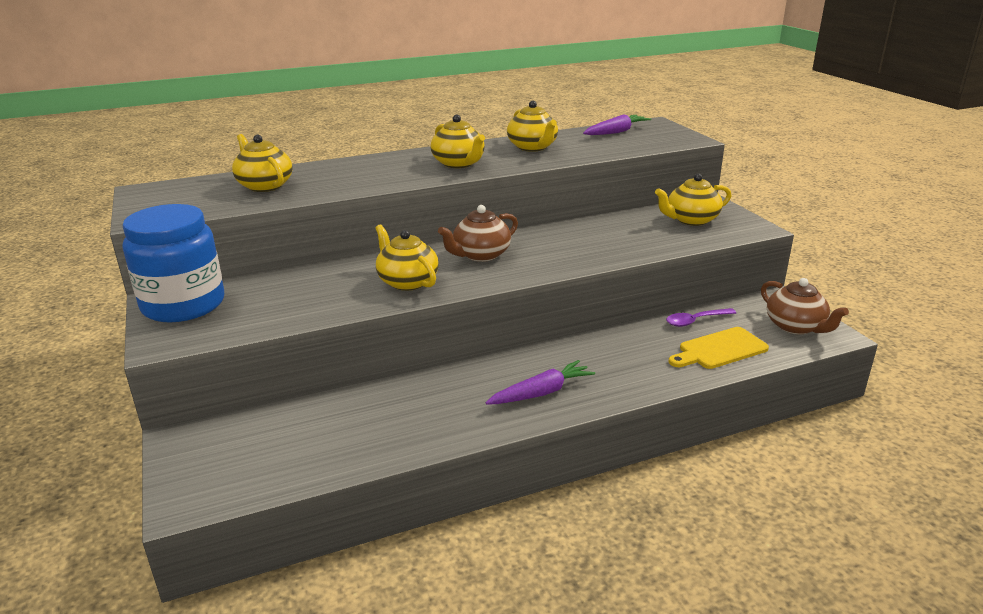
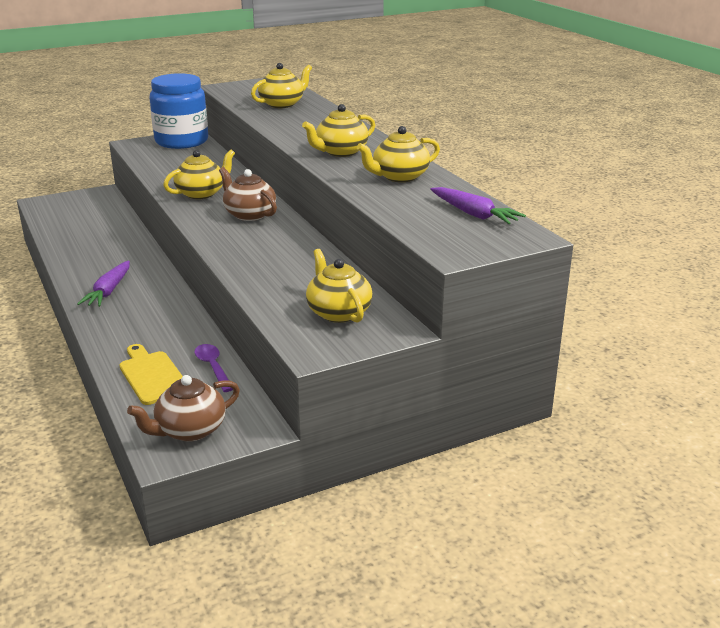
camera: 85 degrees right, 0 degrees up
purple carrot [485,360,595,405] -> purple carrot turned 45 degrees clockwise [77,261,130,307]

